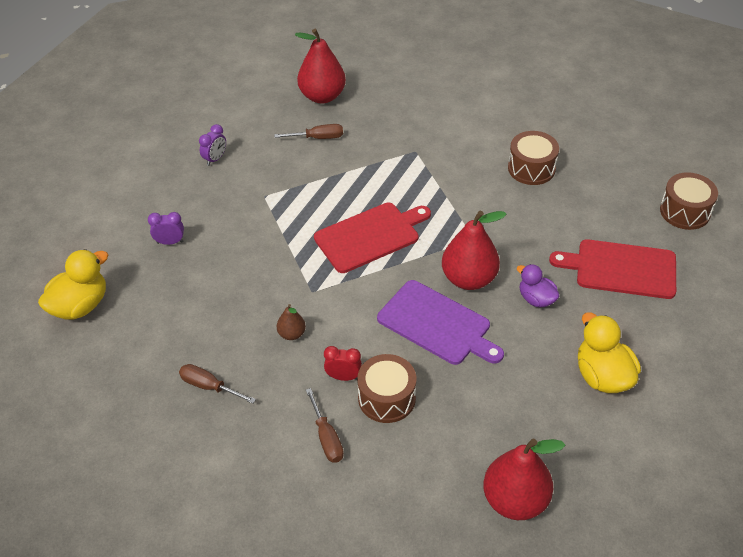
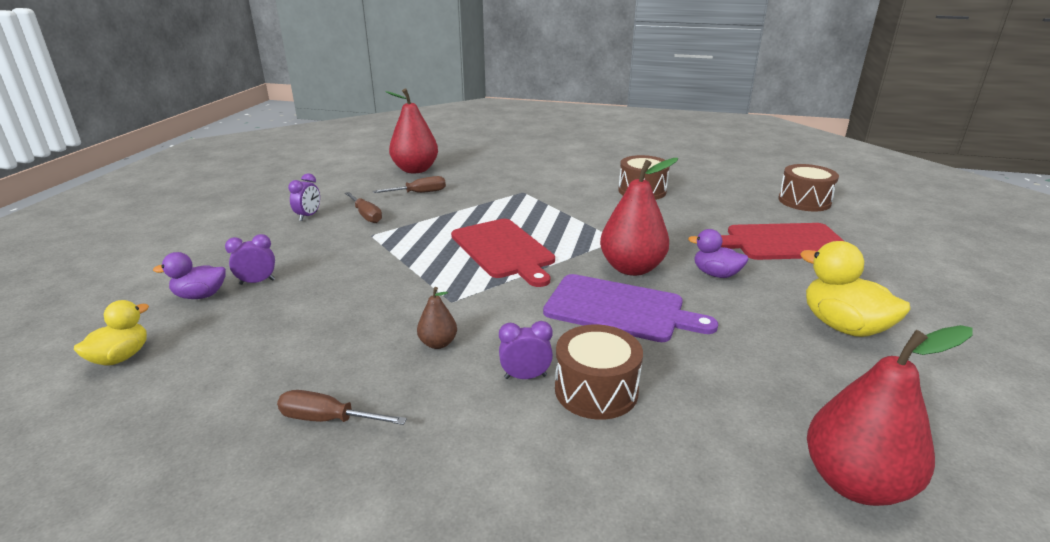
camera: 15 degrees left, 20 degrees down
yellow duck [38,249,108,320] -> yellow duck [74,300,149,366], size x0.63
brown screwdriver [306,388,344,463] -> brown screwdriver moved to [345,192,382,223]
red cutting board [314,203,431,273] -> red cutting board turned 105 degrees clockwise [451,219,555,287]
red clock [324,346,362,381] -> purple clock [499,321,553,379]
none -> purple duck [153,252,226,299]

